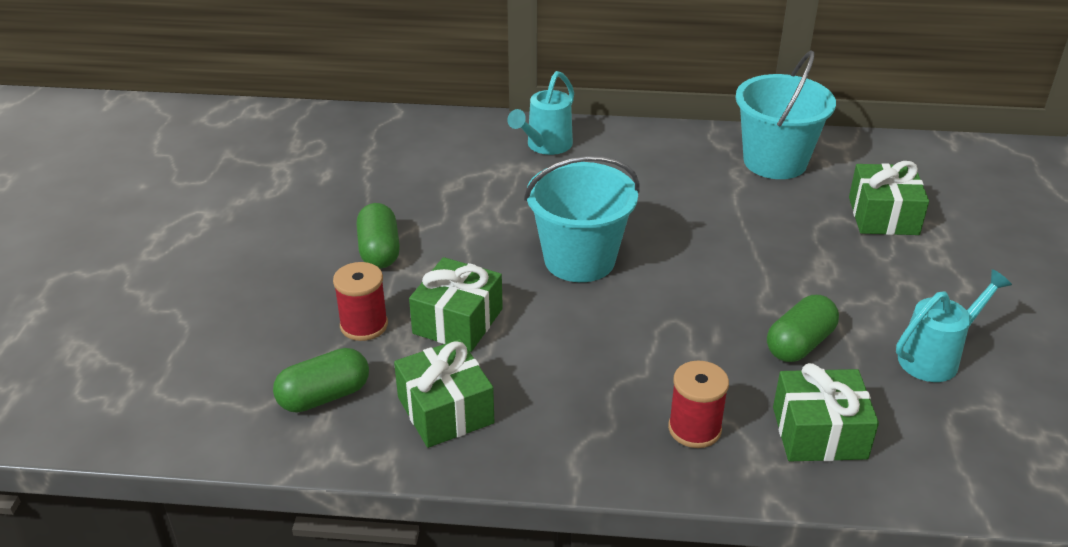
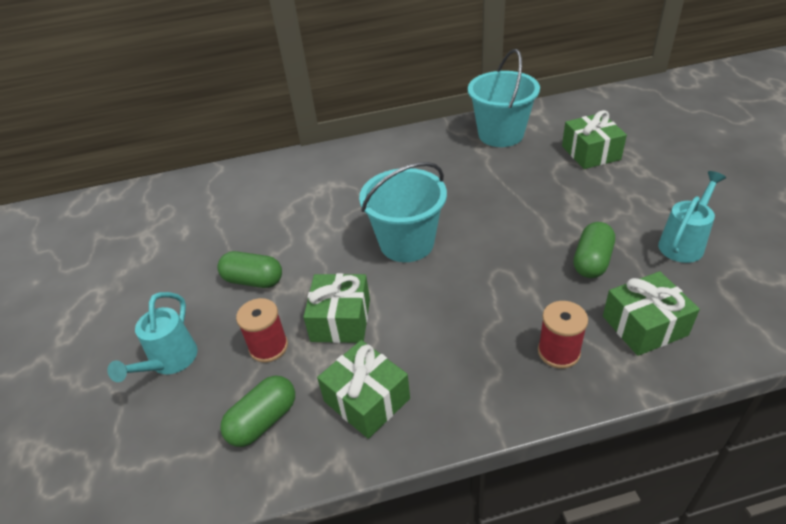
camera: 15 degrees left, 5 degrees up
green capsule [356,203,400,269] -> green capsule turned 45 degrees counterclockwise [218,251,282,288]
turquoise watering can [507,71,574,155] -> turquoise watering can moved to [107,292,198,382]

